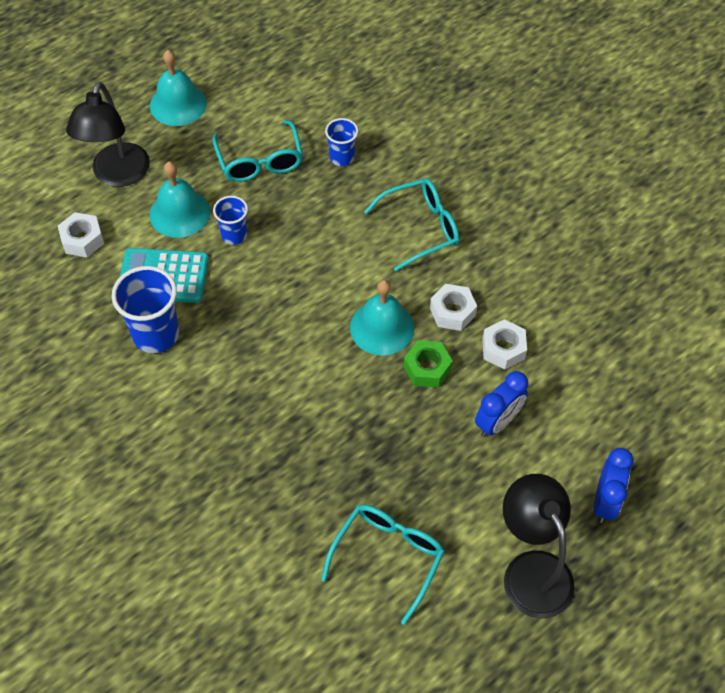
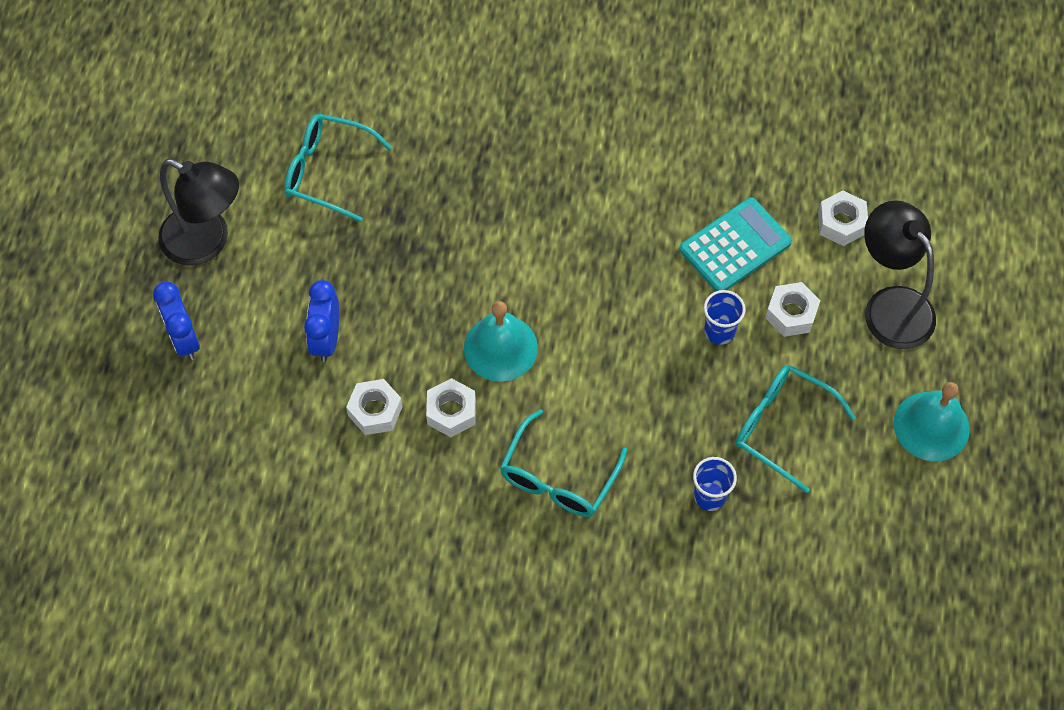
camera: 140 degrees right, 5 degrees up
blue cup [112,266,179,353] -> none
turquoise bell [150,162,210,238] -> white nut [765,282,820,337]
turquoise glasses [321,505,445,625] -> turquoise glasses turned 120 degrees clockwise [284,114,393,222]
green nut [404,340,453,388] -> none

